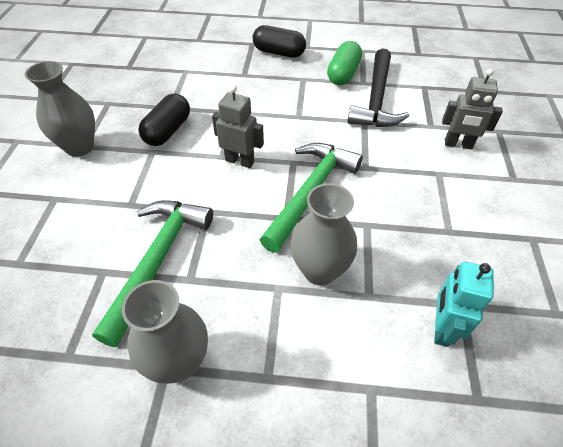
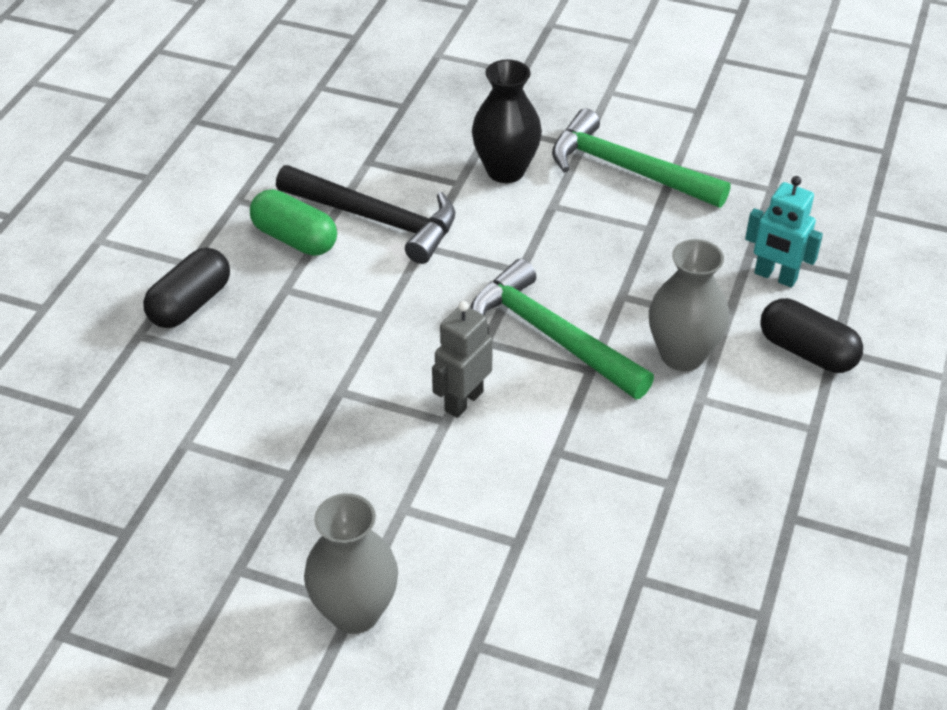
camera: 75 degrees left, 5 degrees down
green hammer [92,200,213,347] -> green hammer moved to [552,109,731,208]
grey vase [122,280,208,384] -> none
black capsule [138,93,190,146] -> black capsule moved to [760,298,863,373]
grey robot [442,69,503,149] -> black vase [472,60,542,183]

